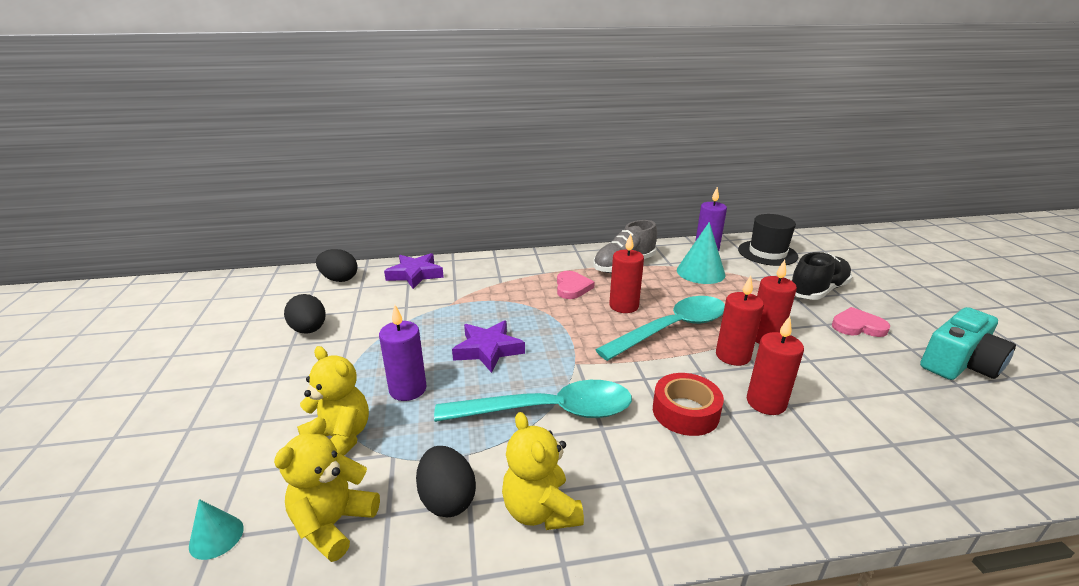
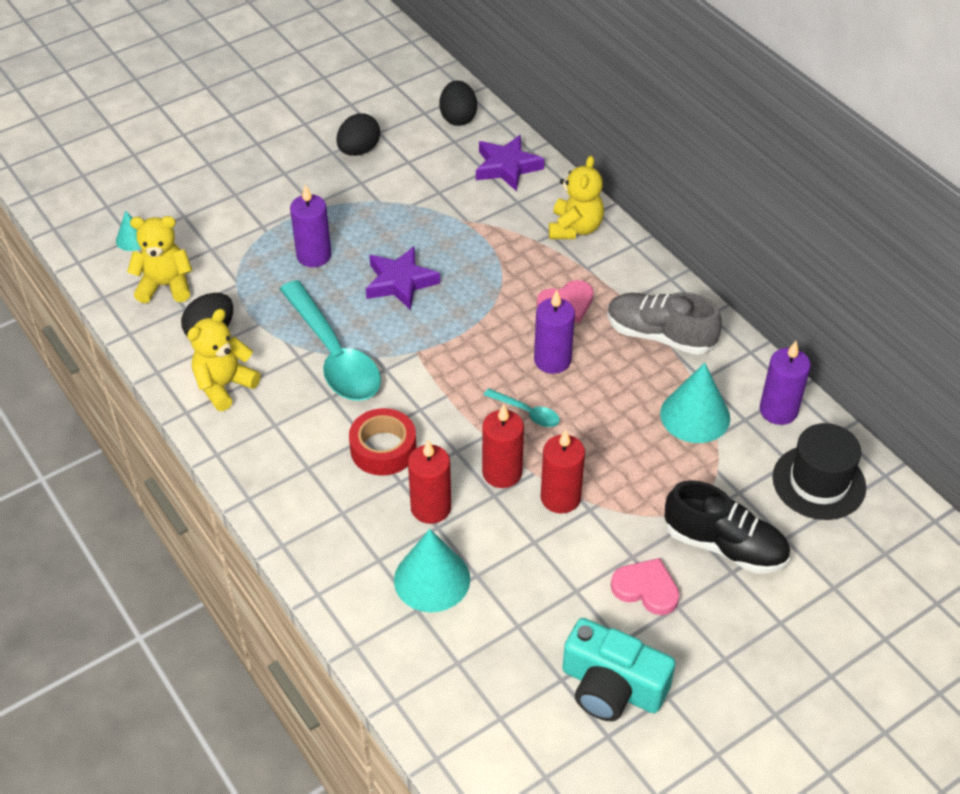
camera: 65 degrees right, 20 degrees up
yellow teddy bear [297,346,369,456] -> yellow teddy bear moved to [549,156,604,239]
turquoise spoon [595,296,725,361] -> turquoise spoon [484,388,560,427], size x0.44
red candle [609,233,644,313] -> purple candle [534,290,575,374]
pink heart [832,307,890,337] -> pink heart turned 45 degrees counterclockwise [611,558,680,615]
none -> turquoise cone [394,529,470,612]

